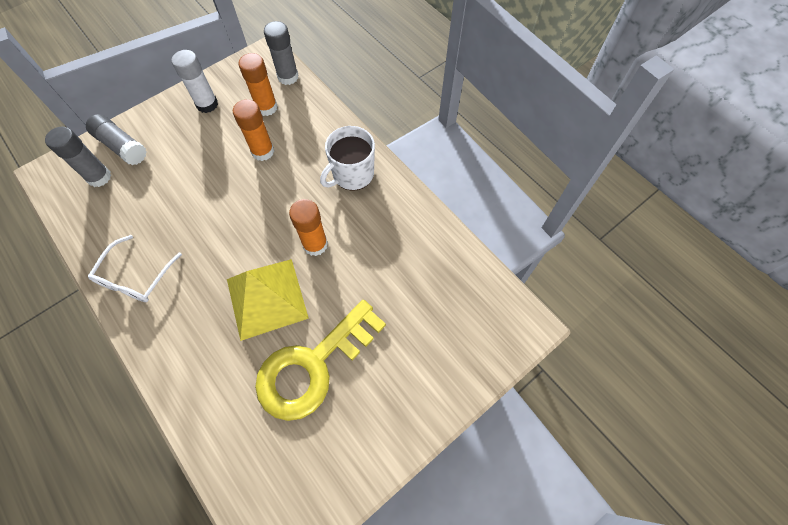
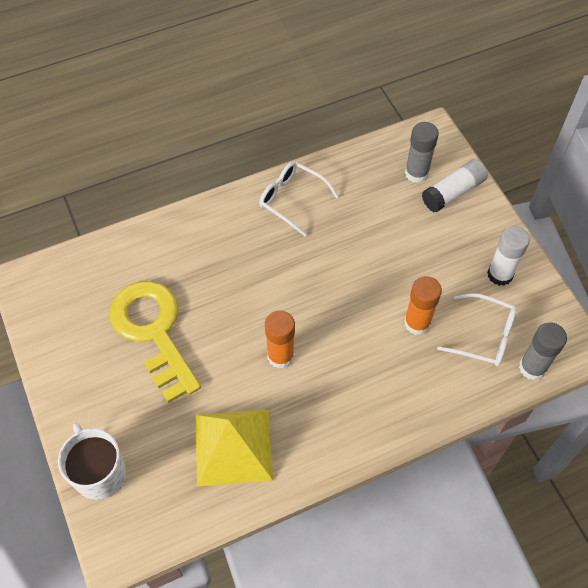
camera: 105 degrees right, 5 degrees down
grey glue stick [86,114,147,165] -> white glue stick [422,159,488,213]
yellow pyramid [227,259,309,341] -> yellow pyramid moved to [196,410,273,487]
orange glue stick [239,53,278,116] -> white glasses [437,293,517,366]
white mug [320,126,375,191] -> white mug moved to [58,423,126,500]

